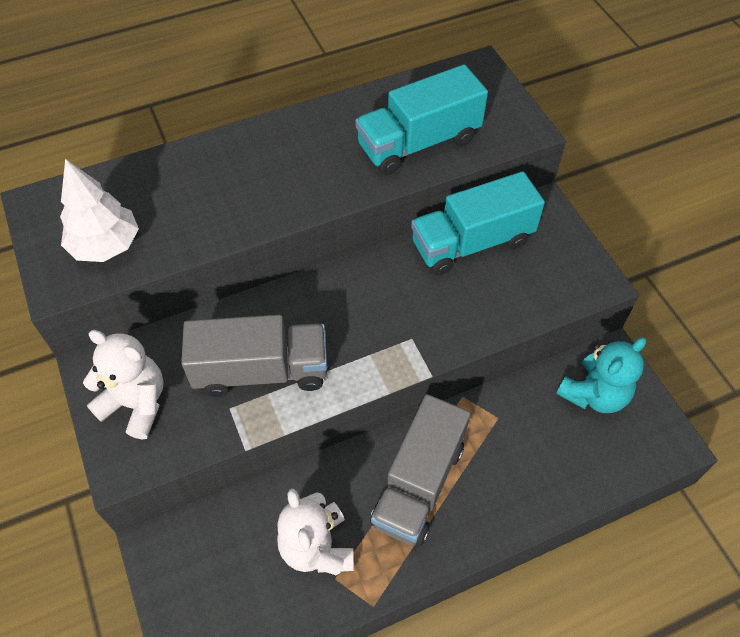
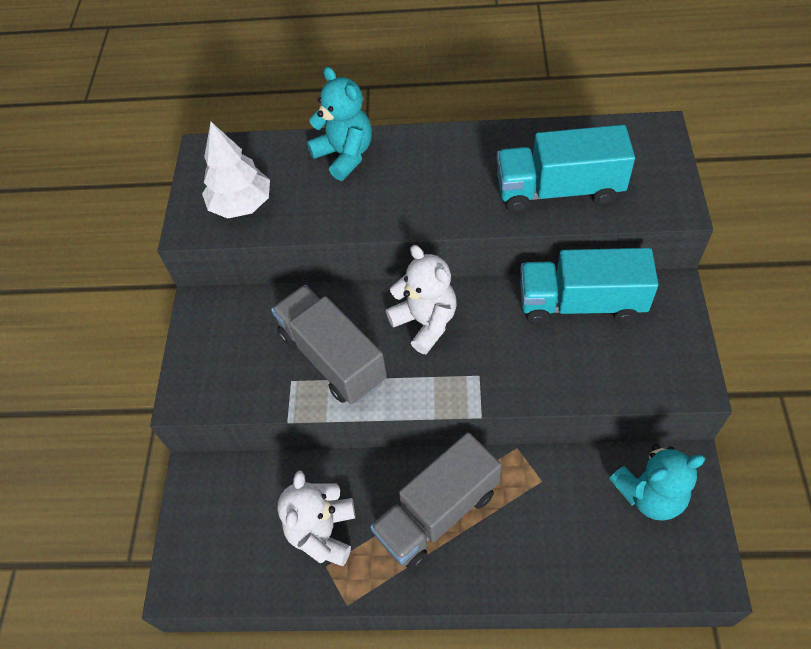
camera: 30 degrees right, 0 degrees up
white teddy bear [83,330,164,440] -> white teddy bear moved to [386,245,457,354]
grey truck [181,315,327,397] -> grey truck turned 150 degrees counterclockwise [271,285,387,404]
none -> turquoise teddy bear [307,67,372,181]

